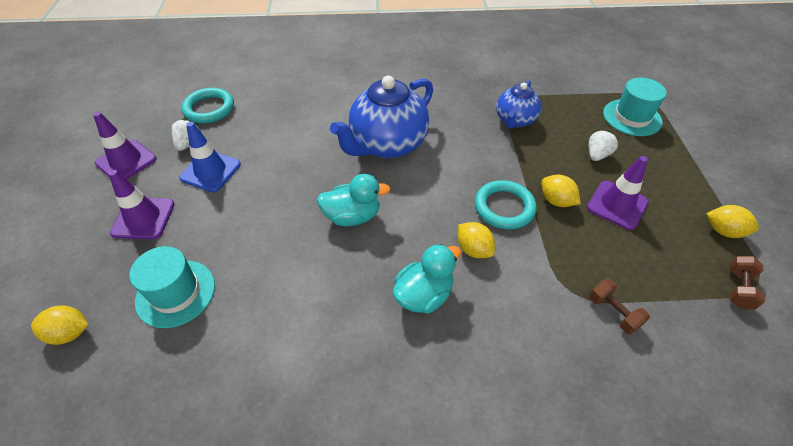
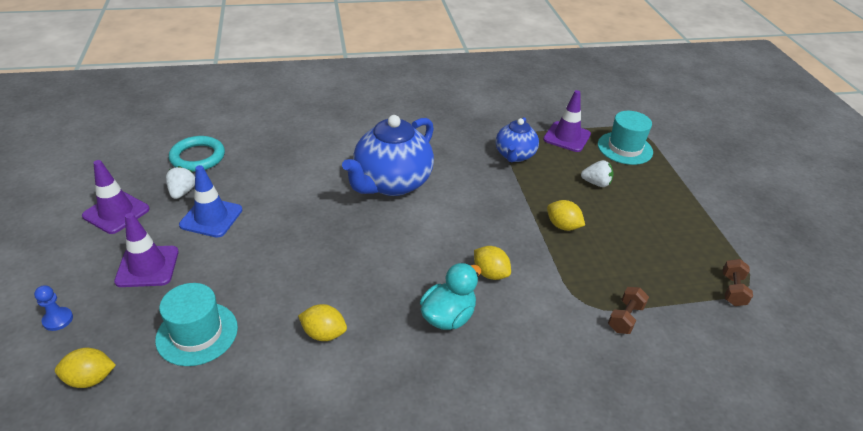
camera: 10 degrees left, 10 degrees down
turquoise duck [317,174,391,226] -> none
turquoise ring [475,180,537,229] -> none
purple traffic cone [587,156,649,230] -> purple traffic cone moved to [543,90,591,152]
white strawberry [589,130,618,161] -> white strawberry turned 75 degrees clockwise [581,160,614,187]
brown dumbbell [589,279,650,335] -> brown dumbbell turned 75 degrees clockwise [608,287,649,334]
yellow lemon [706,205,759,238] -> yellow lemon moved to [298,304,347,341]
none -> blue pawn [34,285,73,331]

